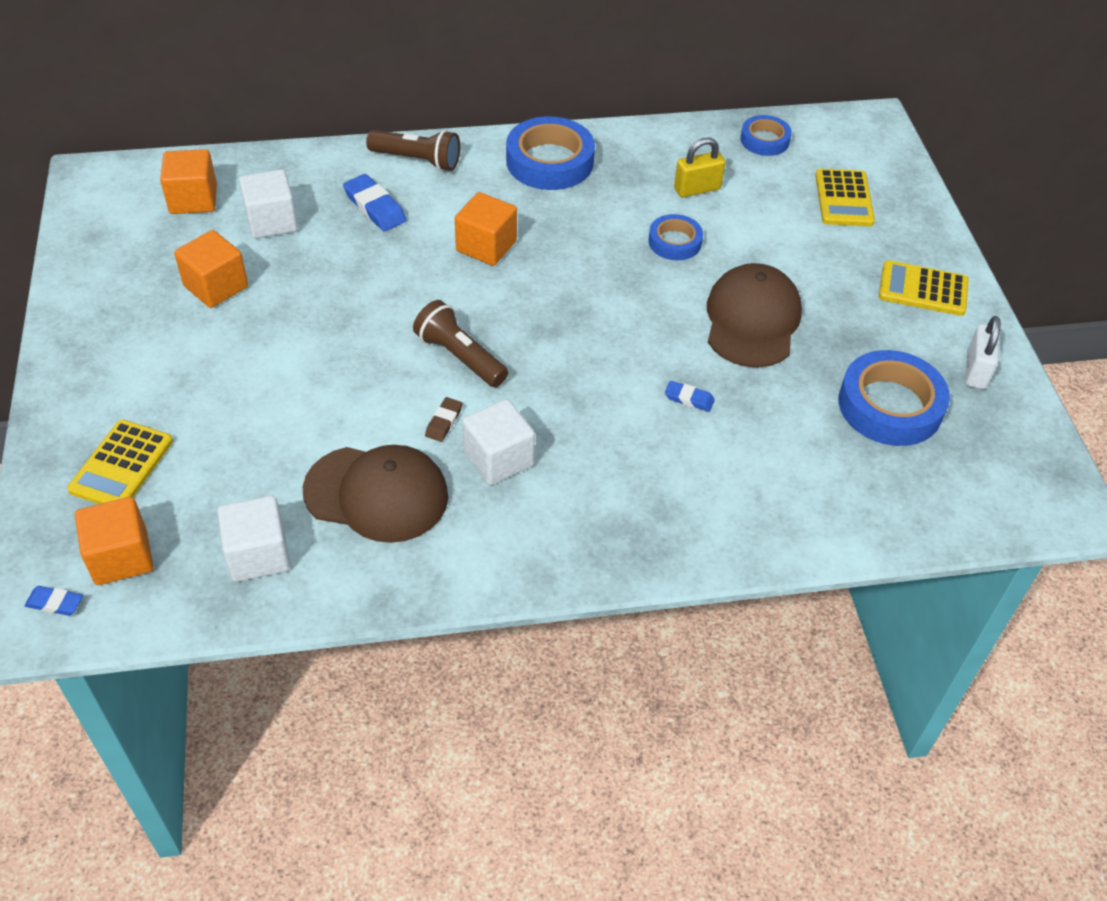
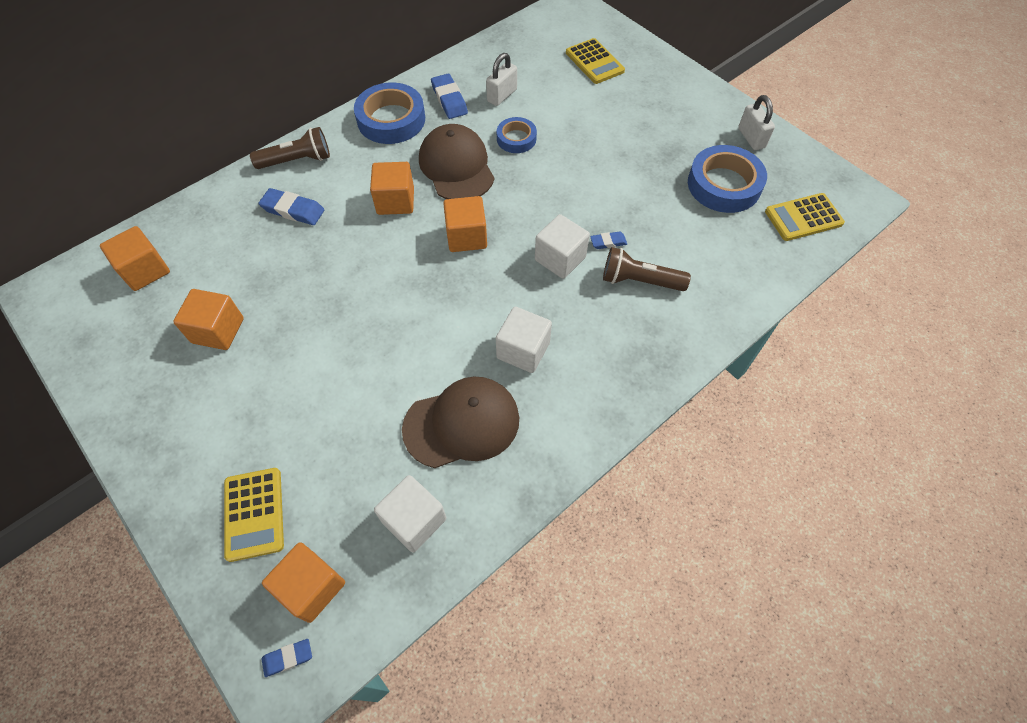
camera: 30 degrees left, 10 degrees up
white cube [239,169,298,238] -> white cube moved to [535,214,590,279]
brown flashlight [413,300,508,387] -> brown flashlight moved to [603,247,691,291]
brown eraser [425,397,462,442] -> none
yellow padlock [674,138,726,197] -> white padlock [486,53,517,106]
brown cap [707,263,802,368] -> brown cap moved to [419,124,494,199]
blue tape [740,115,792,156] -> none
yellow calculator [879,260,969,316] -> yellow calculator moved to [765,193,845,241]
none -> blue eraser [431,74,468,119]
none -> orange cube [443,196,487,252]

